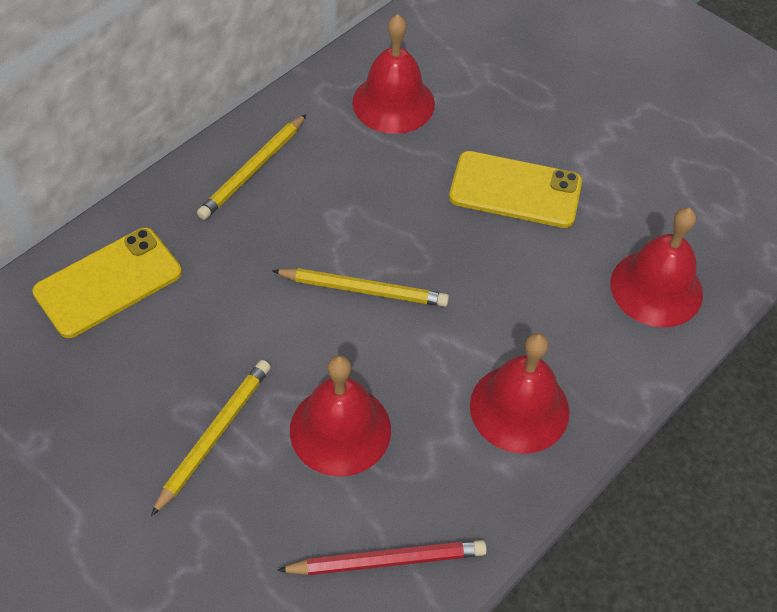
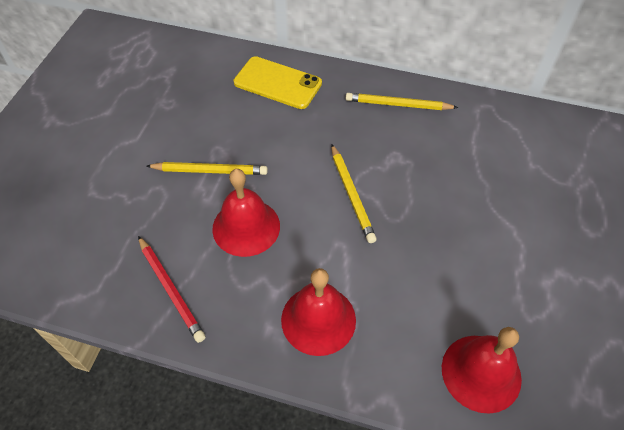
camera: 65 degrees right, 0 degrees up
red bell [352,14,435,134] -> none
yellow phone [449,151,582,228] -> none

